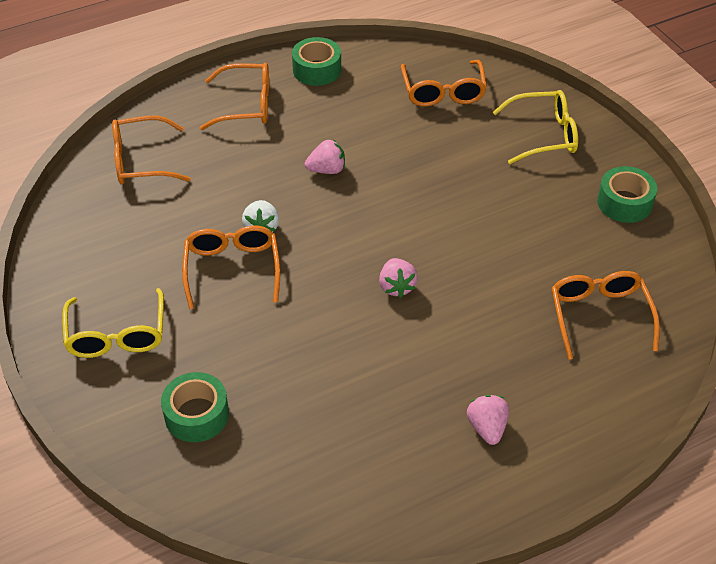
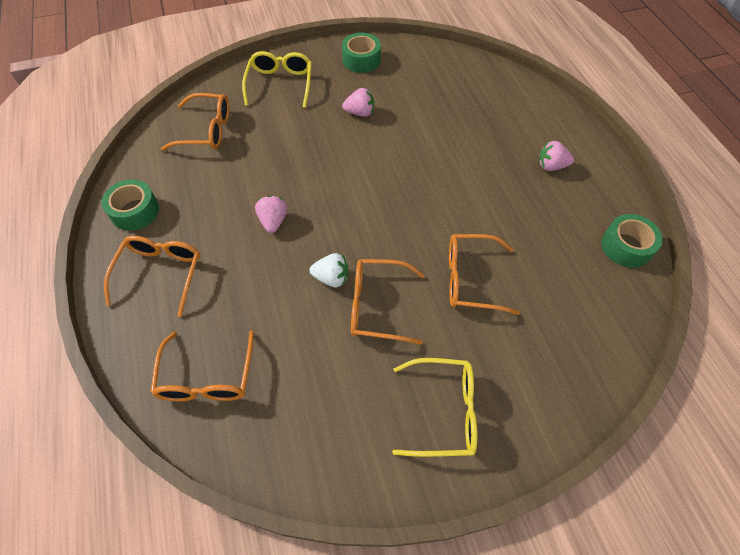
camera: 80 degrees left, 10 degrees up
green tape [161,372,229,442] -> green tape moved to [601,214,663,268]
pink strawberry [379,258,418,298] -> pink strawberry moved to [342,88,374,117]
orange glasses [552,271,660,360] -> orange glasses moved to [449,234,520,315]

